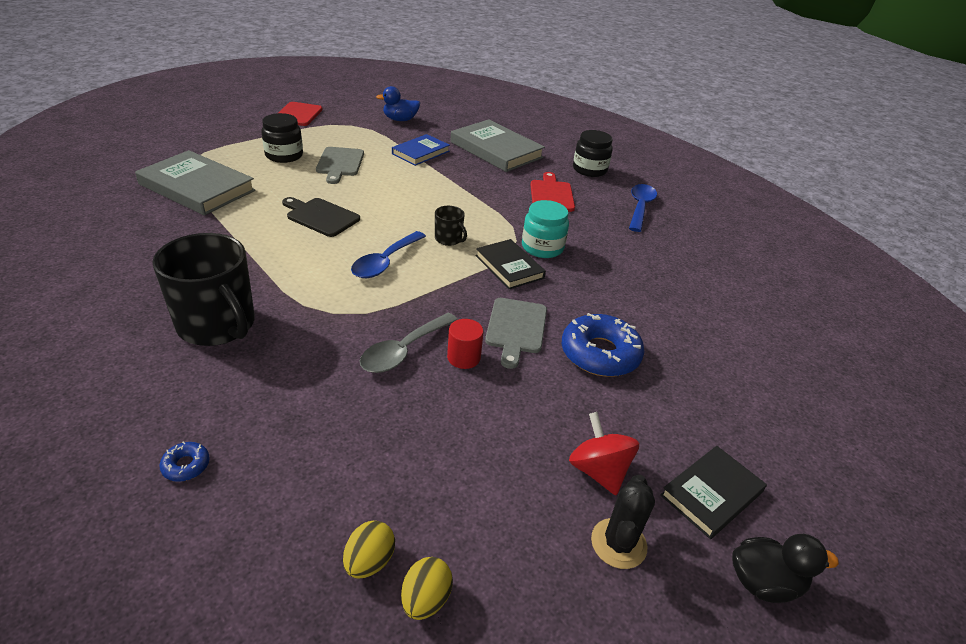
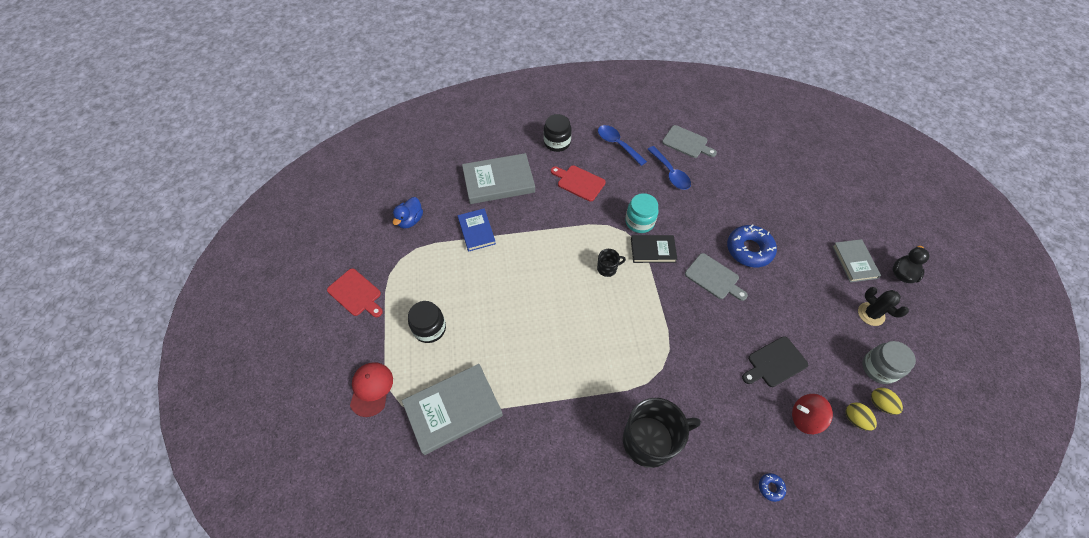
camera: 55 degrees left, 20 degrees up
black cutting board [282,197,360,237] -> black cutting board moved to [742,336,808,387]
grey cutting board [316,147,364,184] -> grey cutting board moved to [662,125,717,158]
blue spoon [351,231,426,278] -> blue spoon moved to [647,146,691,190]
grey spoon [360,313,458,373] -> none
red cylinder [447,319,484,369] -> none
red spinning top [569,412,639,495] -> red spinning top moved to [792,394,833,434]
black book [660,446,767,539] -> grey book [832,239,881,282]
none -> red cap [350,362,393,417]
none -> grey jar [862,341,916,384]

